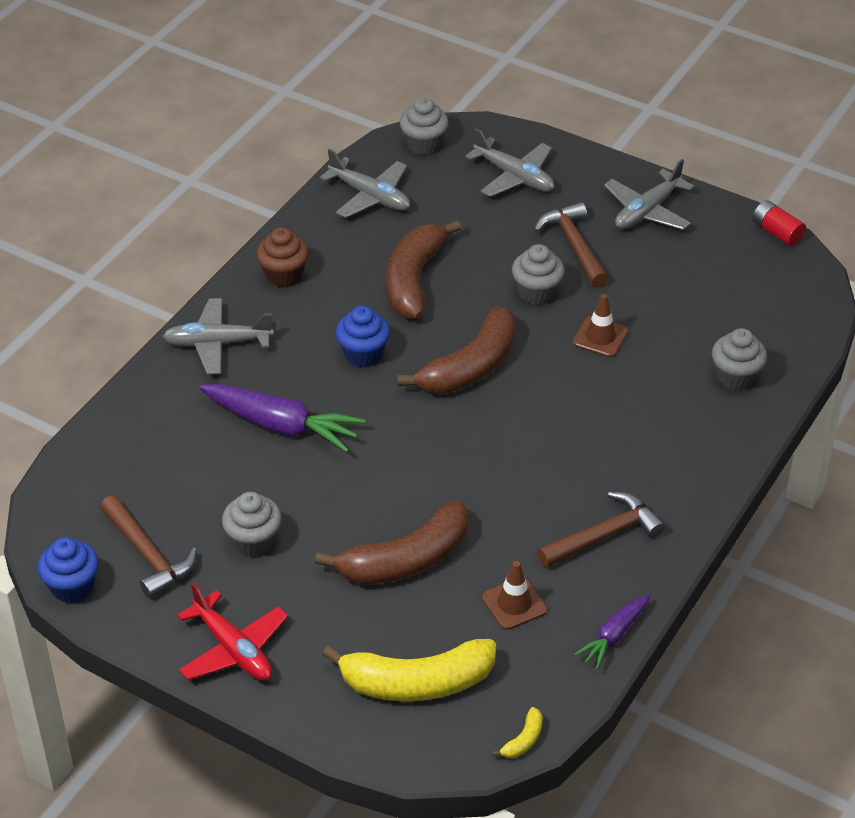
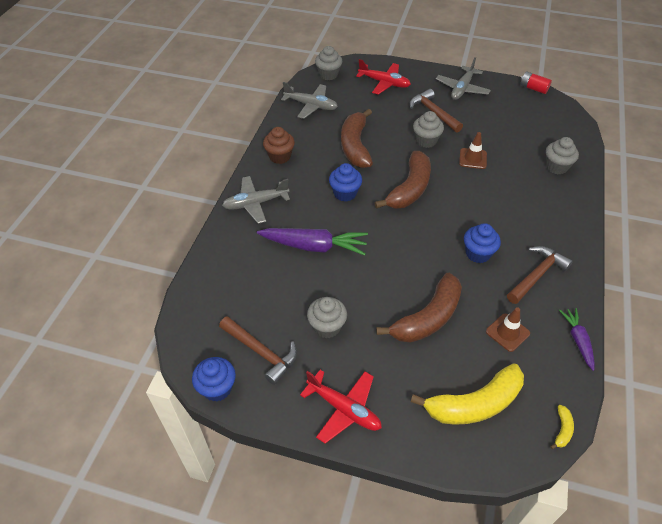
camera: 15 degrees left, 5 degrees up
grey plane [465,128,554,197] -> red plane [356,59,411,95]
purple carrot [574,594,650,670] -> purple carrot turned 150 degrees clockwise [559,308,594,371]
none -> blue cupcake [464,223,501,263]

